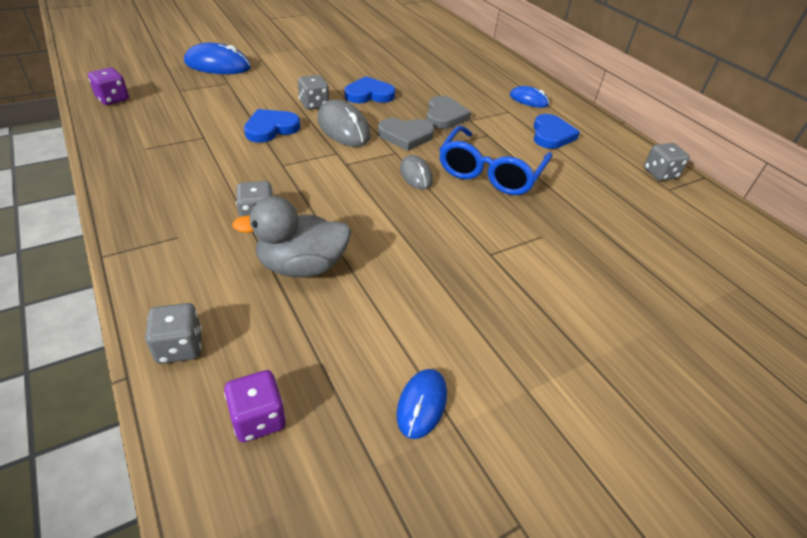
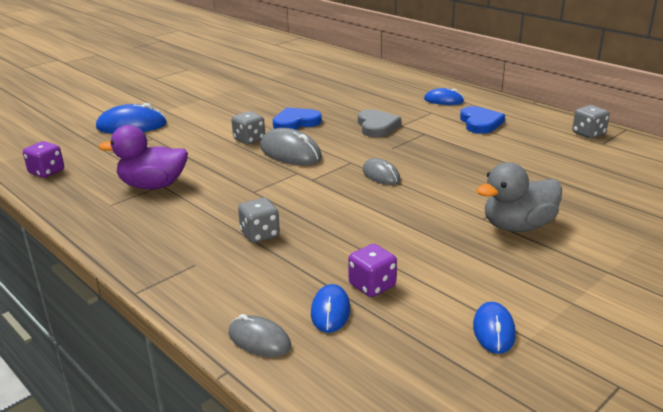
camera: 10 degrees left, 15 degrees down
grey dice [145,303,202,364] -> grey mouse [228,314,291,357]
purple dice [224,370,286,442] -> purple dice moved to [348,244,397,297]
grey duck [232,196,351,277] -> grey duck moved to [477,162,562,232]
blue heart [244,109,300,143] -> none
grey heart [378,118,434,151] -> none
blue glasses [439,126,553,195] -> none
none -> purple duck [99,125,188,189]
none -> blue mouse [311,284,350,333]

